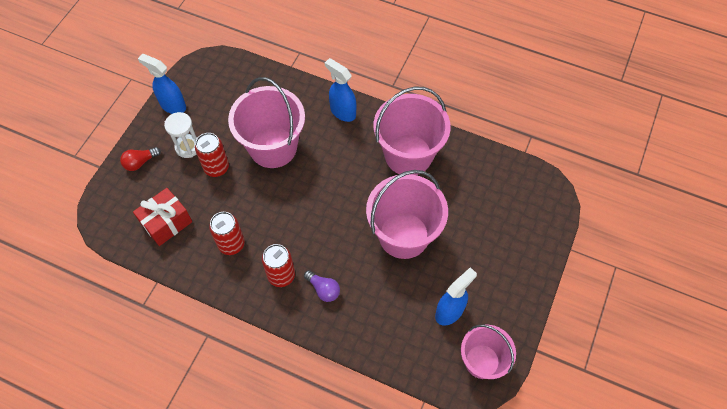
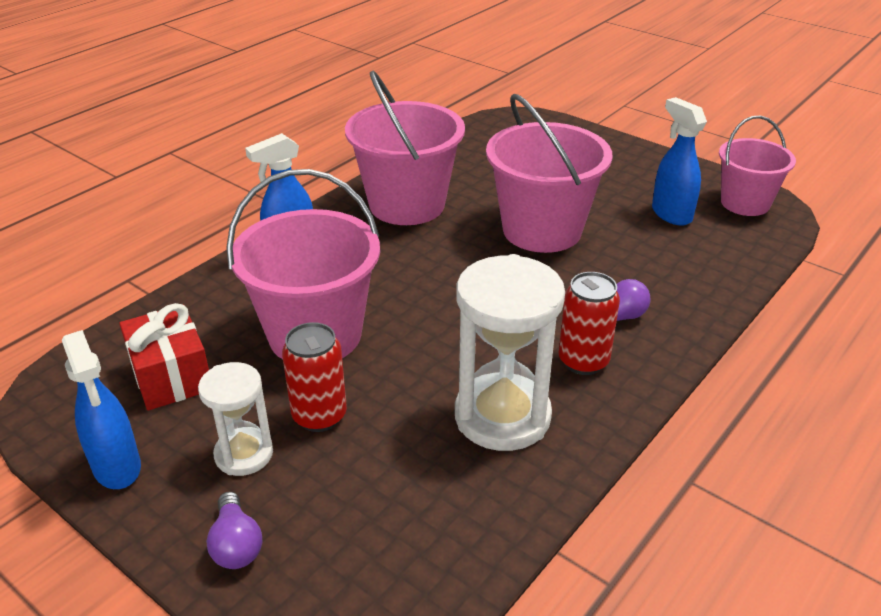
camera: 75 degrees left, 25 degrees down
red light bulb [120,147,161,171] -> purple light bulb [206,492,263,569]
red gift [133,188,192,246] -> red gift moved to [119,303,209,410]
blue spray bottle [138,54,186,114] -> blue spray bottle turned 75 degrees counterclockwise [62,330,141,489]
red can [209,212,245,255] -> white hourglass [455,254,565,451]

